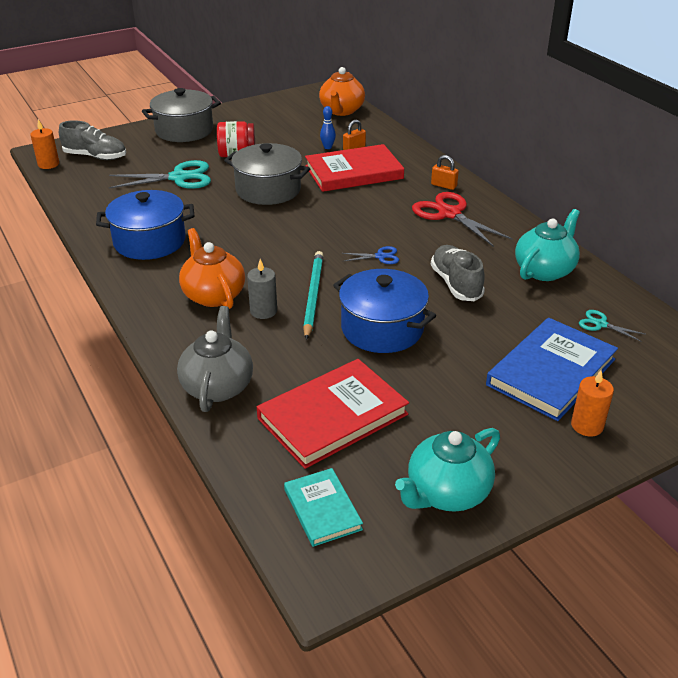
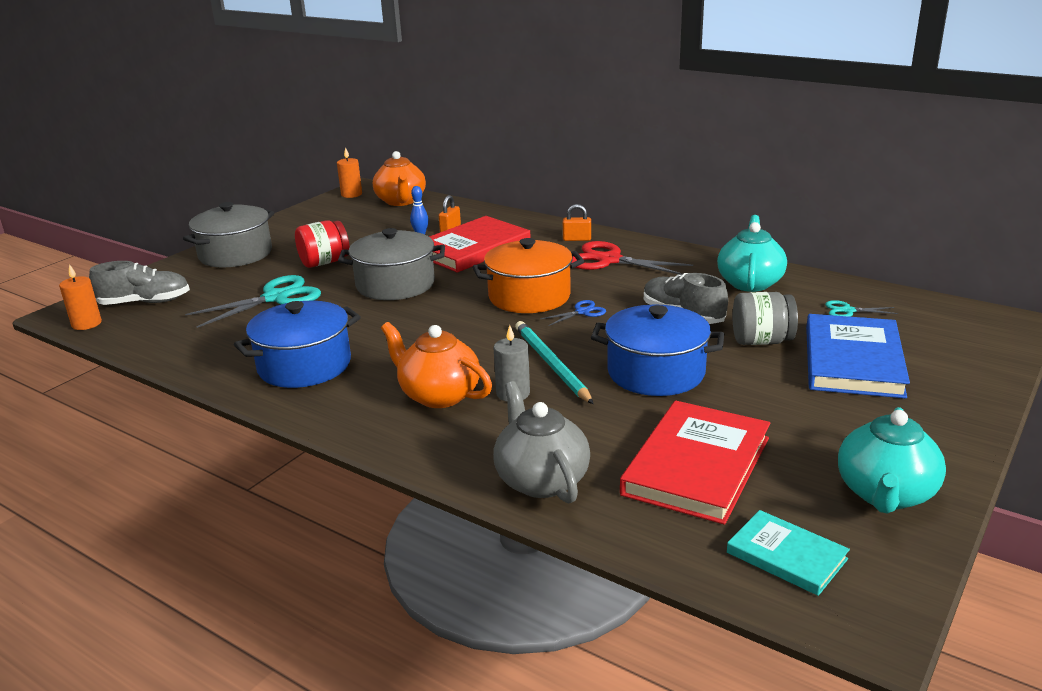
camera: 25 degrees left, 10 degrees down
orange candle [571,370,614,437] -> orange candle moved to [337,147,362,198]
none -> orange pot [472,238,584,313]
none -> grey jar [733,292,798,345]

